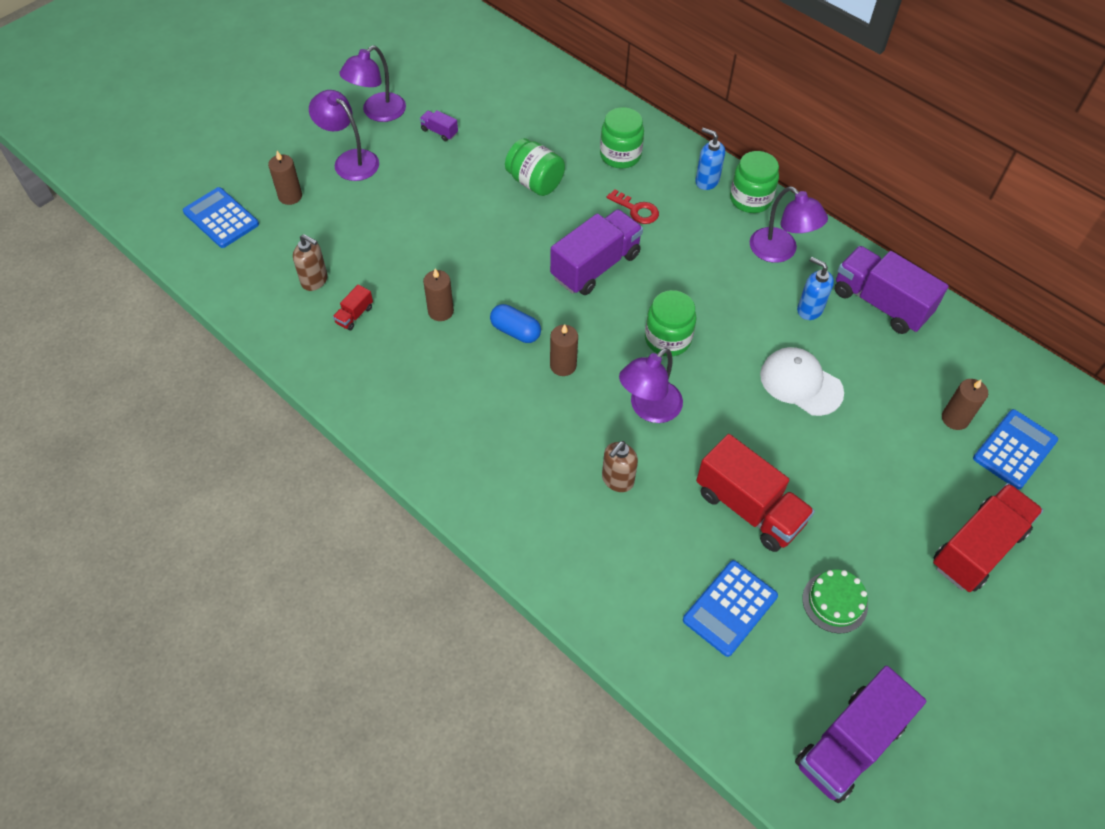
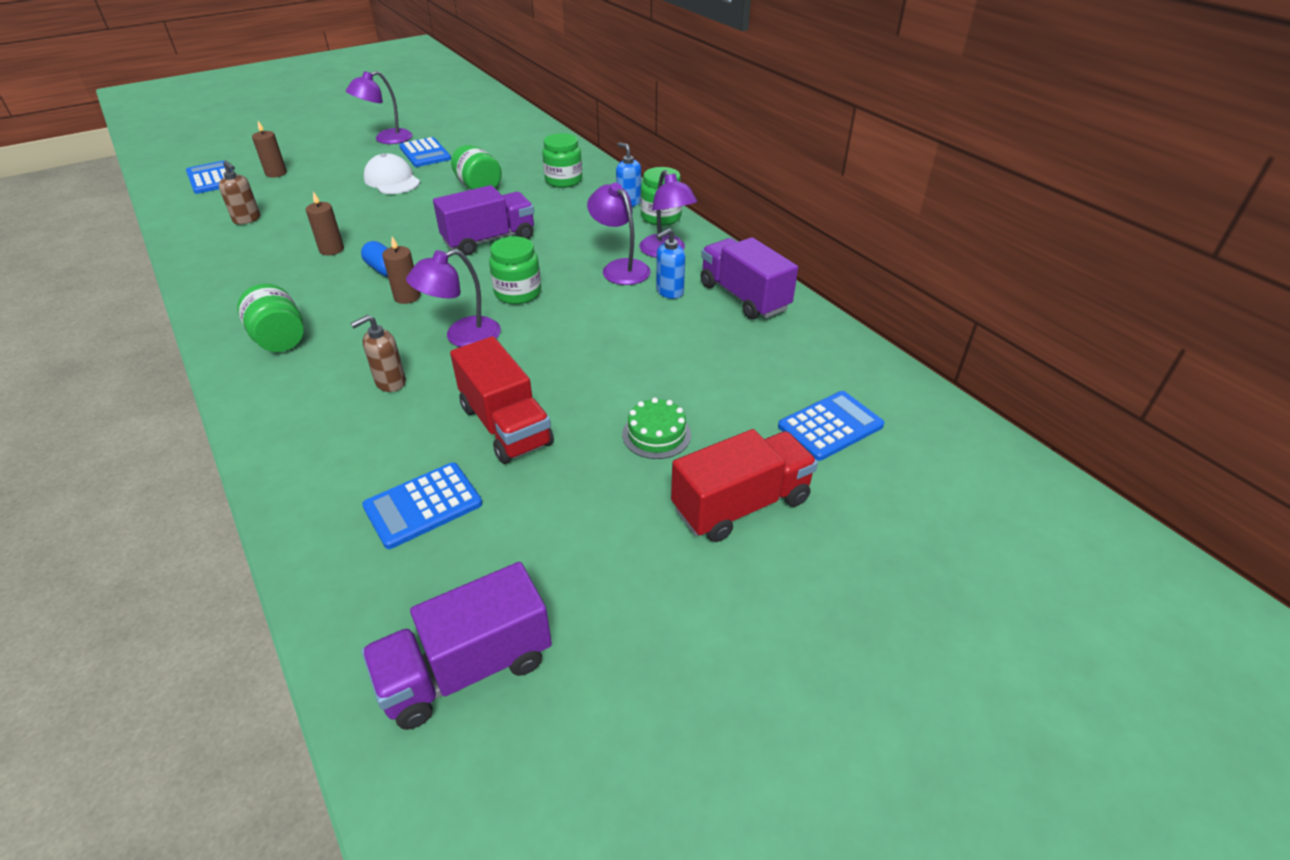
camera: 15 degrees right, 15 degrees down
purple lamp [309,90,379,181] -> purple lamp moved to [587,183,650,285]
red truck [333,284,373,331] -> none
purple truck [420,110,458,141] -> blue calculator [399,137,451,167]
red key [607,189,659,224] -> none
white cap [760,347,844,416] -> white cap moved to [364,153,420,194]
blue soap dispenser [797,257,834,320] -> blue soap dispenser turned 90 degrees counterclockwise [656,228,685,299]
green cake [803,570,868,633] -> green cake moved to [622,398,691,459]
brown candle [942,379,988,430] -> none
none -> green jar [237,284,304,352]

